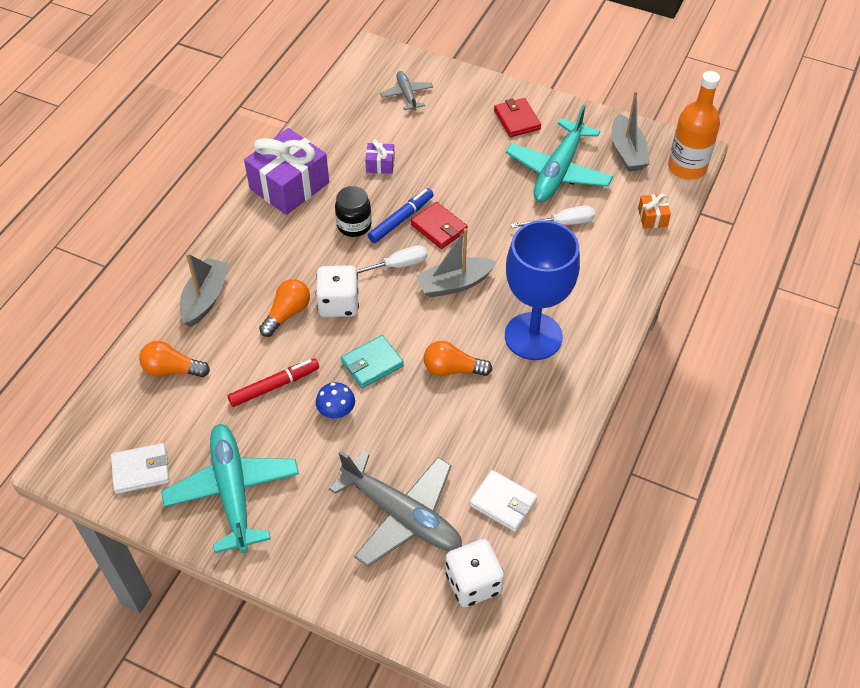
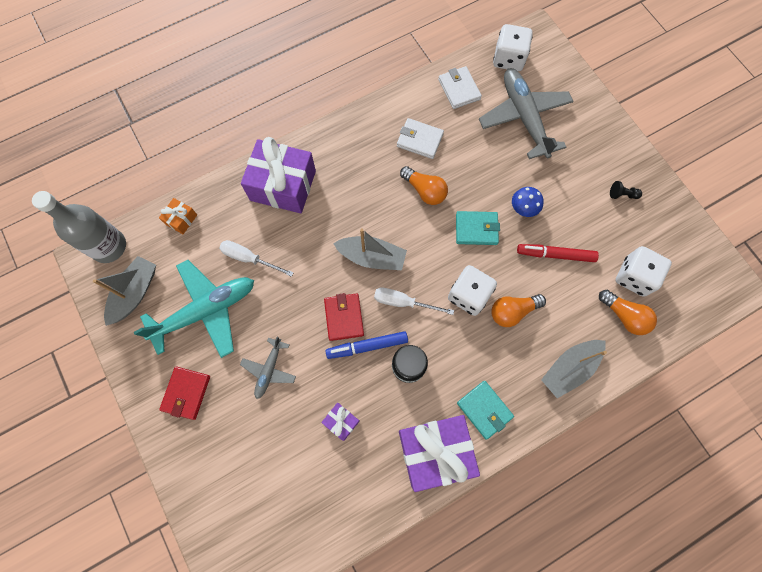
camera: 145 degrees left, 20 degrees up
white wallet [111,443,170,494] -> white wallet moved to [397,118,444,159]
turquoise plane [161,424,299,553] -> black pawn [610,181,642,199]
grey plane [380,71,433,111] -> grey plane moved to [240,337,296,399]
blue goblet [505,220,580,360] -> none
orange bottle [668,71,720,180] -> grey bottle [32,191,126,263]
none -> purple gift [241,137,316,213]
none -> turquoise wallet [457,381,514,439]
none -> white dice [615,246,672,296]

